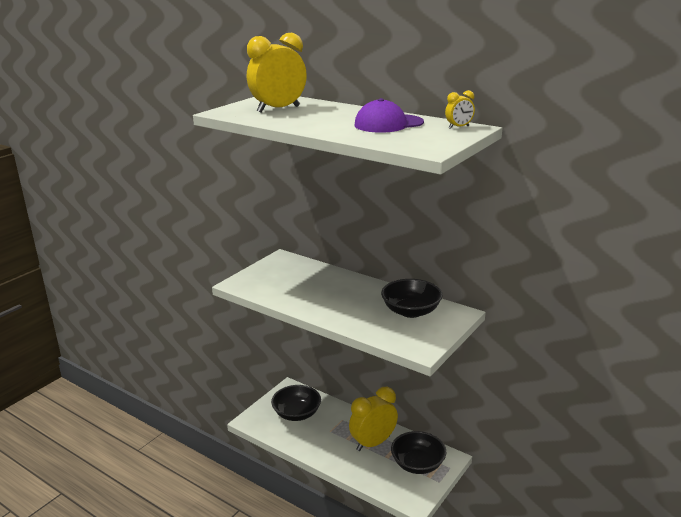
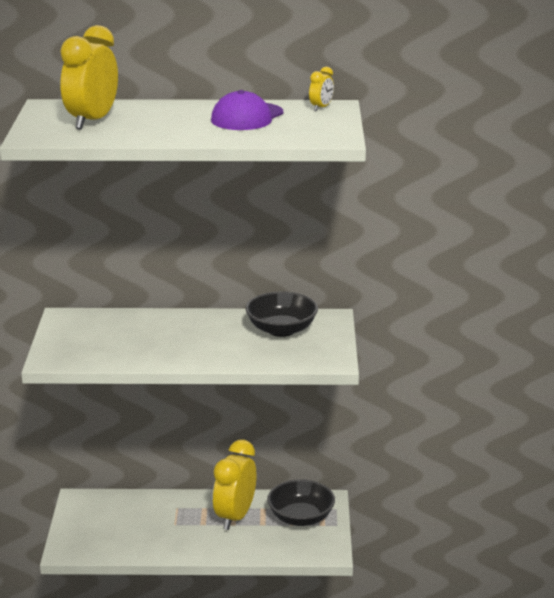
camera: 35 degrees left, 0 degrees up
black bowl [271,385,321,421] -> none

